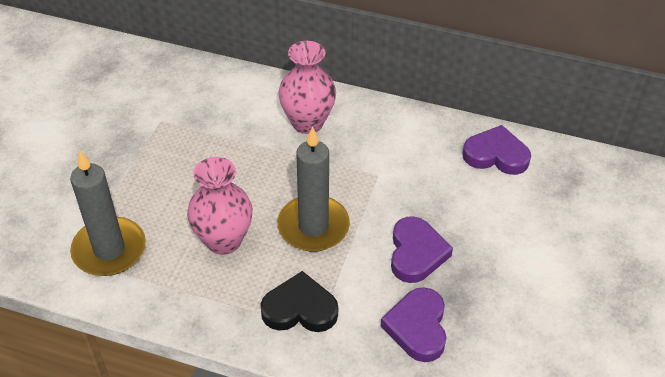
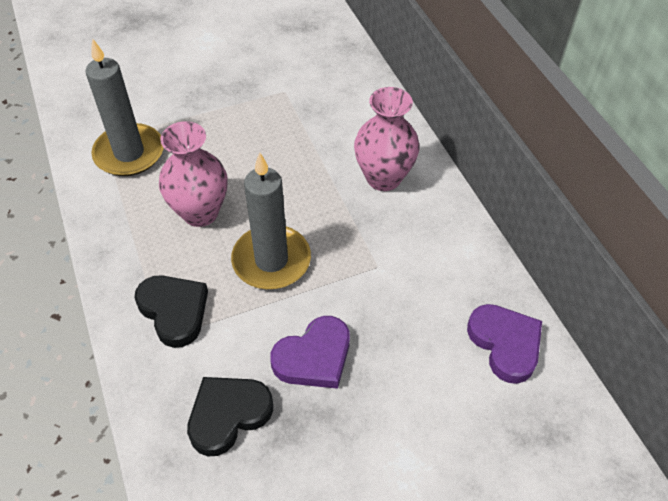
camera: 50 degrees right, 5 degrees up
purple heart [380,287,447,362] -> black heart [187,377,273,456]

